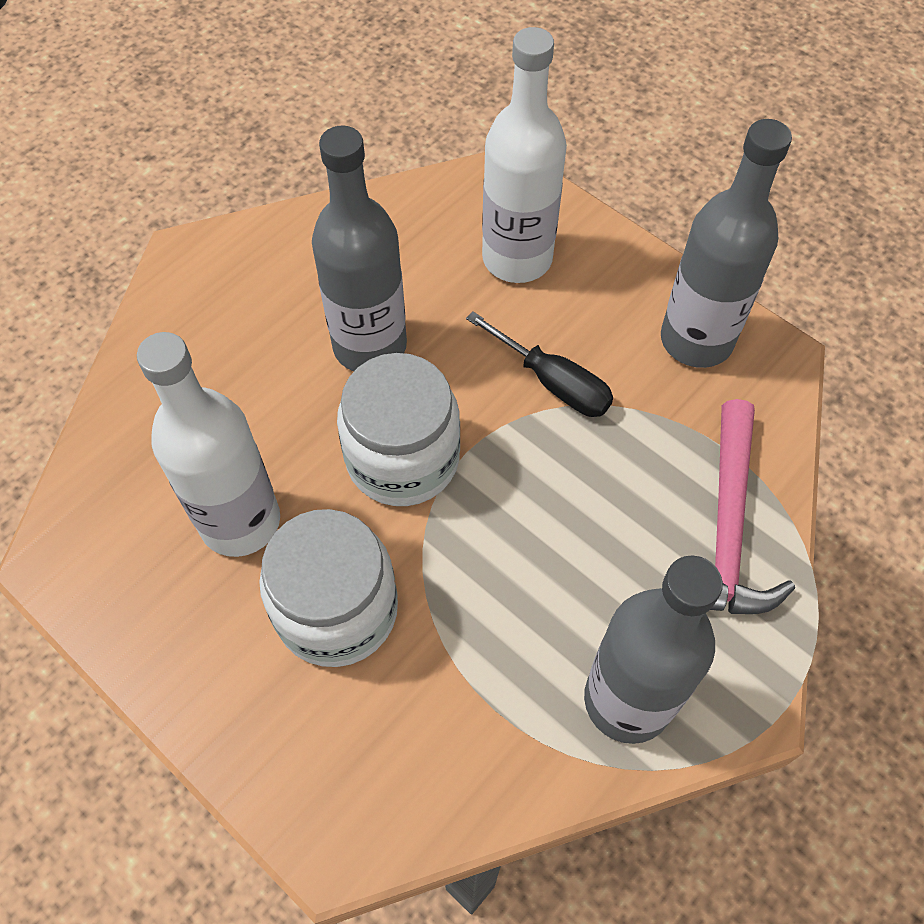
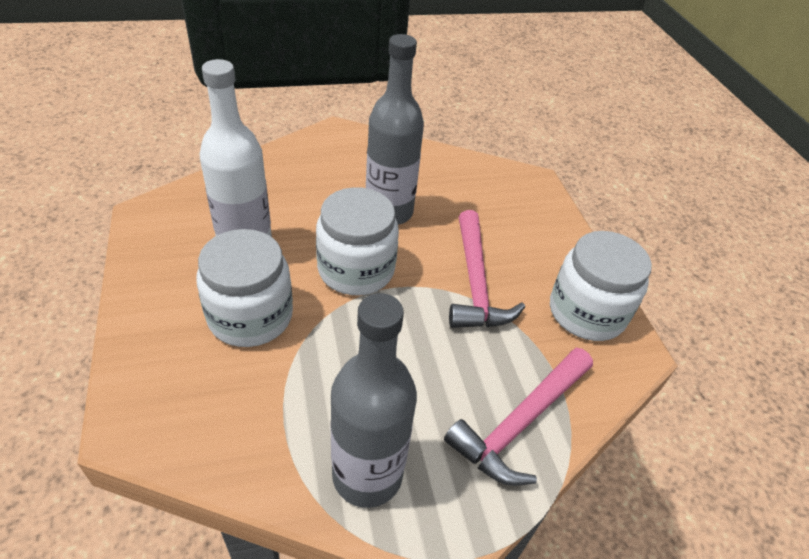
camera: 30 degrees right, 15 degrees down
black screwdriver [466,311,613,417] -> pink hammer [449,210,525,328]
white bottle [482,27,567,283] -> none
grey bottle [661,119,792,368] -> white jar [550,231,652,341]

